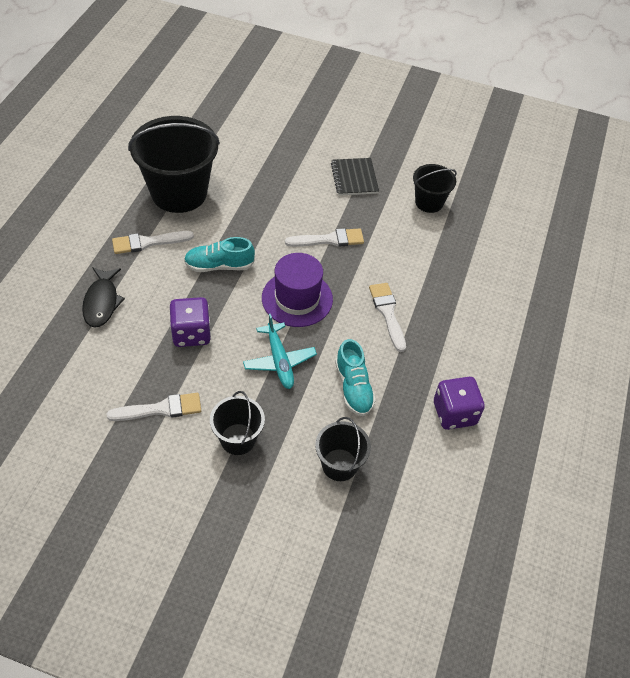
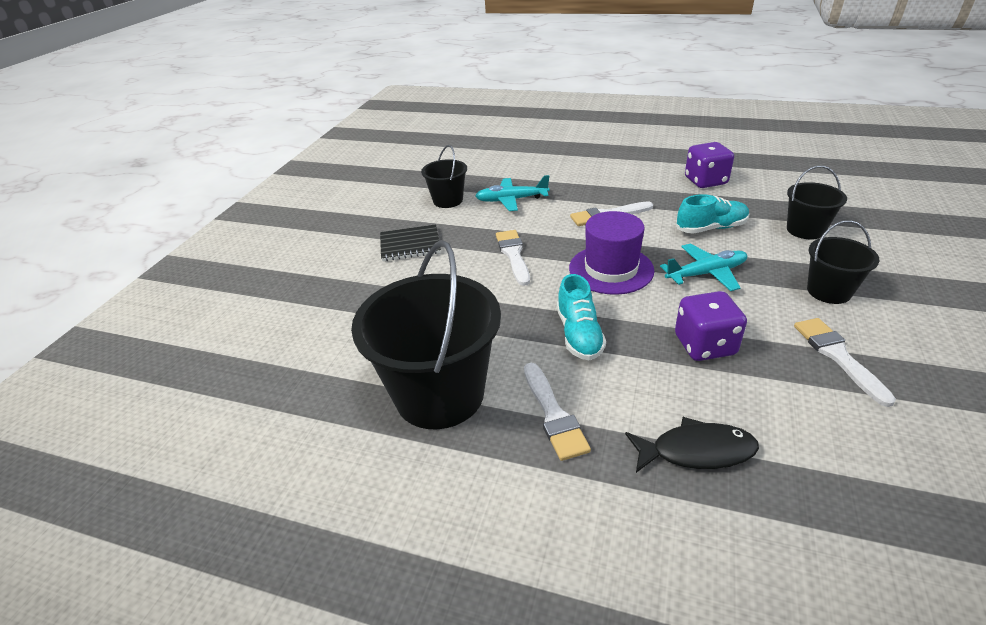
camera: 85 degrees left, 15 degrees down
none -> turquoise plane [475,175,550,211]

